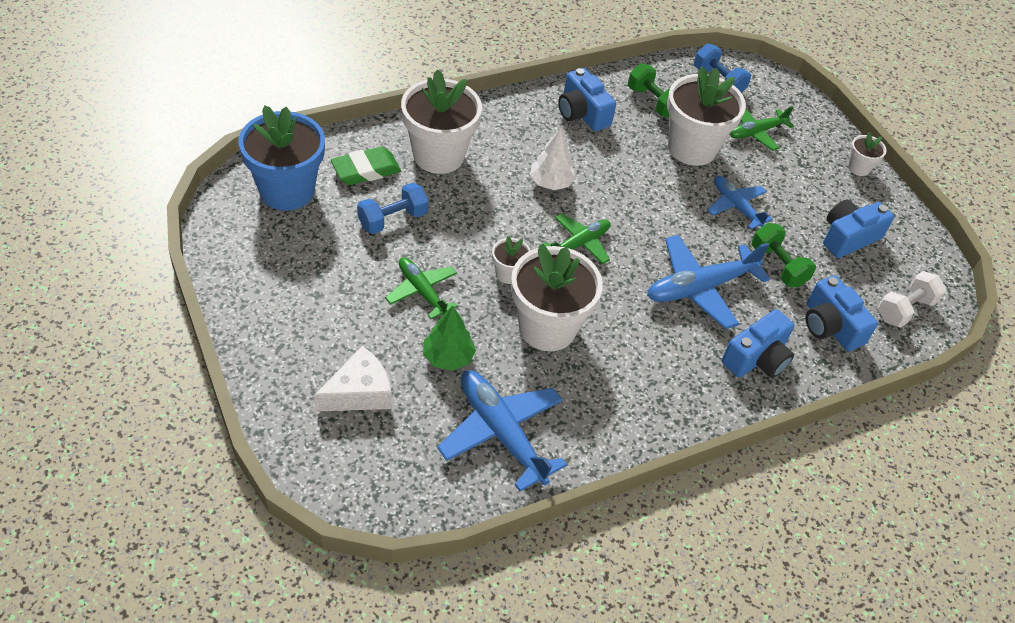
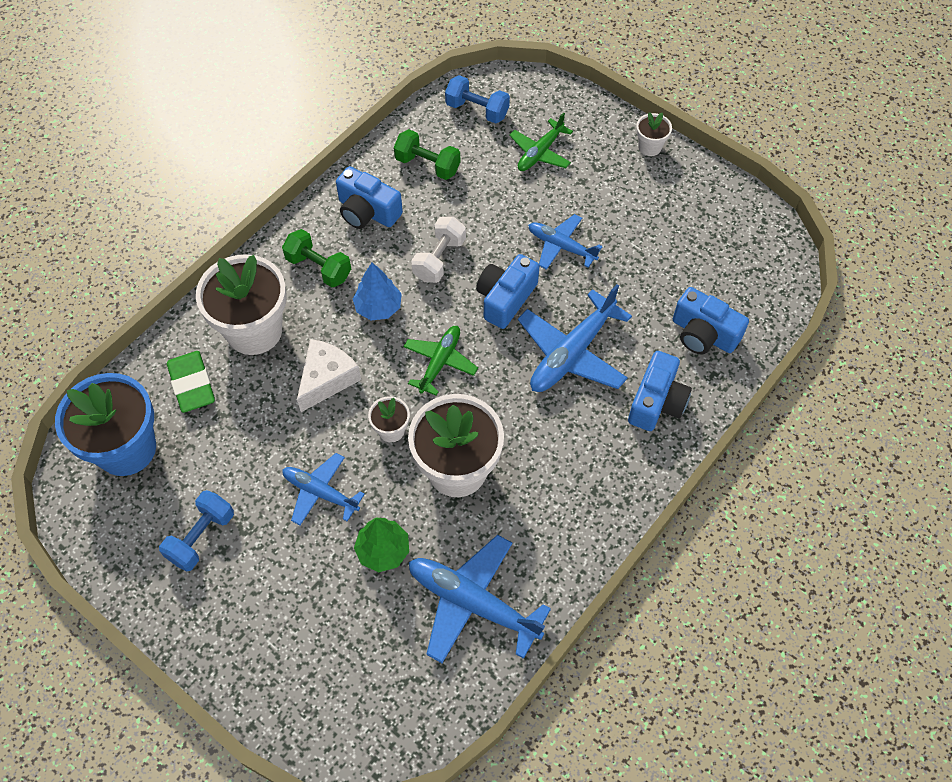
camera: 20 degrees left, 10 degrees up
white cheese [314,346,391,411] -> white cheese moved to [297,339,361,412]
green eraser [331,147,401,185] -> green eraser turned 60 degrees counterclockwise [167,351,215,413]
blue dumbbell [357,183,429,234] -> blue dumbbell moved to [159,490,234,571]
green plane [385,257,458,319] -> blue plane [282,453,365,525]
white tree [530,128,576,190] -> blue tree [353,263,402,321]
white flower pot [667,66,746,166] -> none
green dumbbell [751,223,816,287] -> green dumbbell moved to [282,229,351,287]
blue camera [823,200,894,258] -> blue camera moved to [476,254,540,329]
white dumbbell [878,271,946,328] -> white dumbbell moved to [411,217,466,283]

